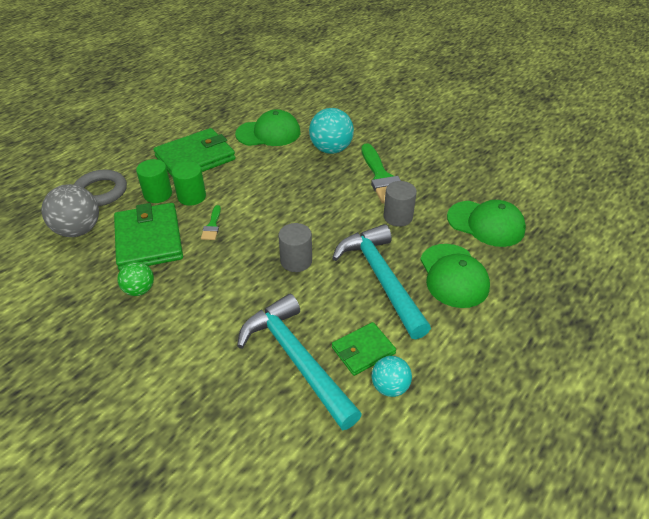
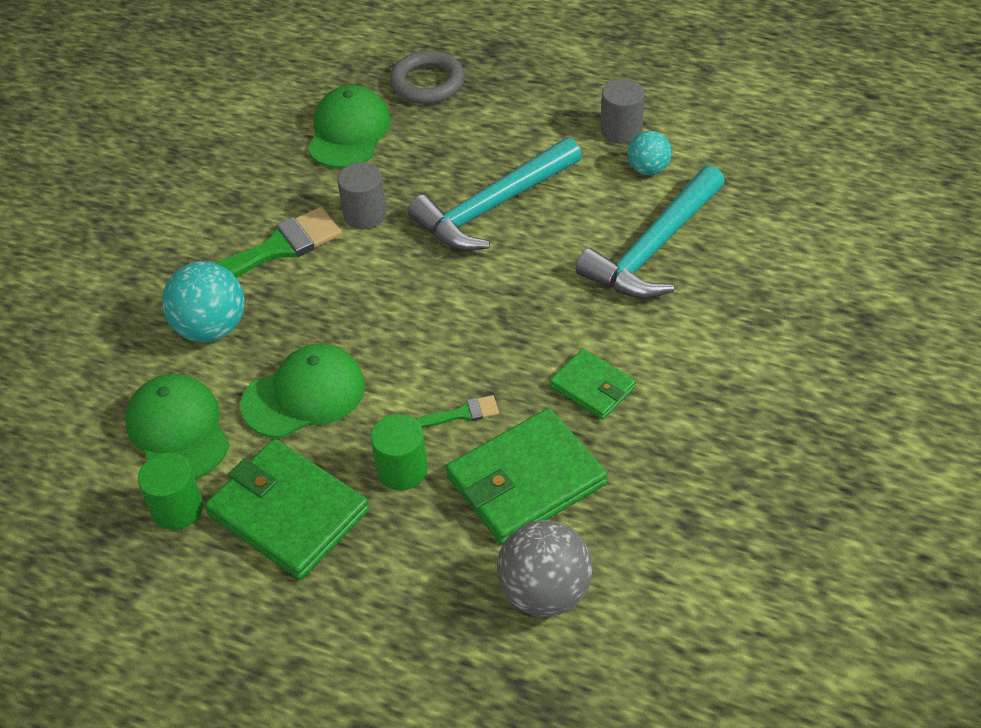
camera: 105 degrees left, 5 degrees up
grey ring [74,170,127,206] -> grey ring moved to [390,51,465,104]
green ball [117,261,154,296] -> none
green cylinder [136,159,172,203] -> green cylinder moved to [138,453,203,530]
grey cylinder [278,223,312,272] -> grey cylinder moved to [601,79,645,144]
green wallet [332,322,396,376] -> green wallet moved to [550,349,636,420]
green cap [420,244,490,308] -> green cap moved to [241,344,365,438]

